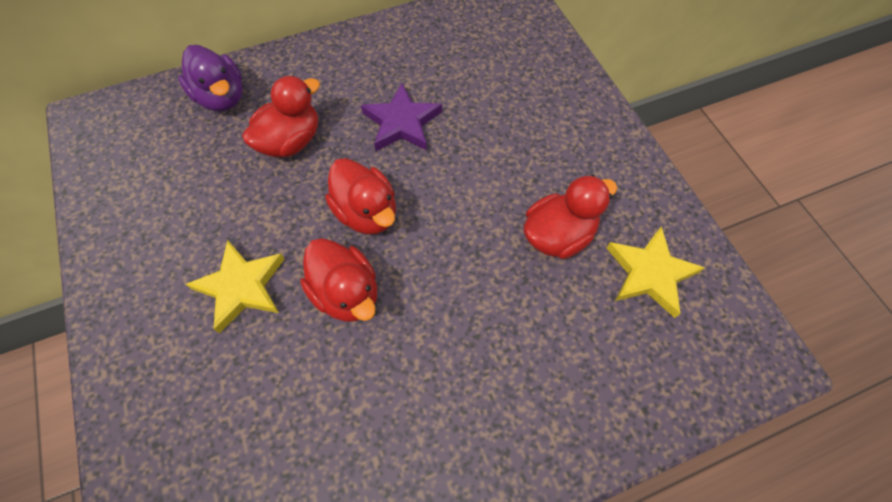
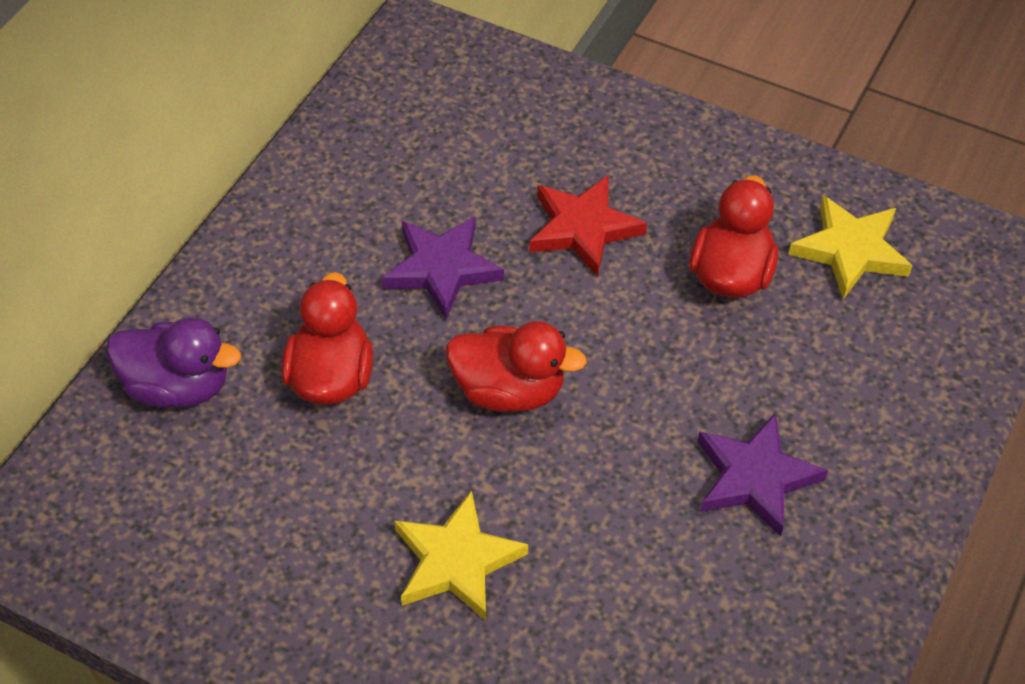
camera: 40 degrees left, 10 degrees down
red duck [300,238,377,322] -> none
none -> red star [529,175,647,277]
none -> purple star [698,413,828,537]

